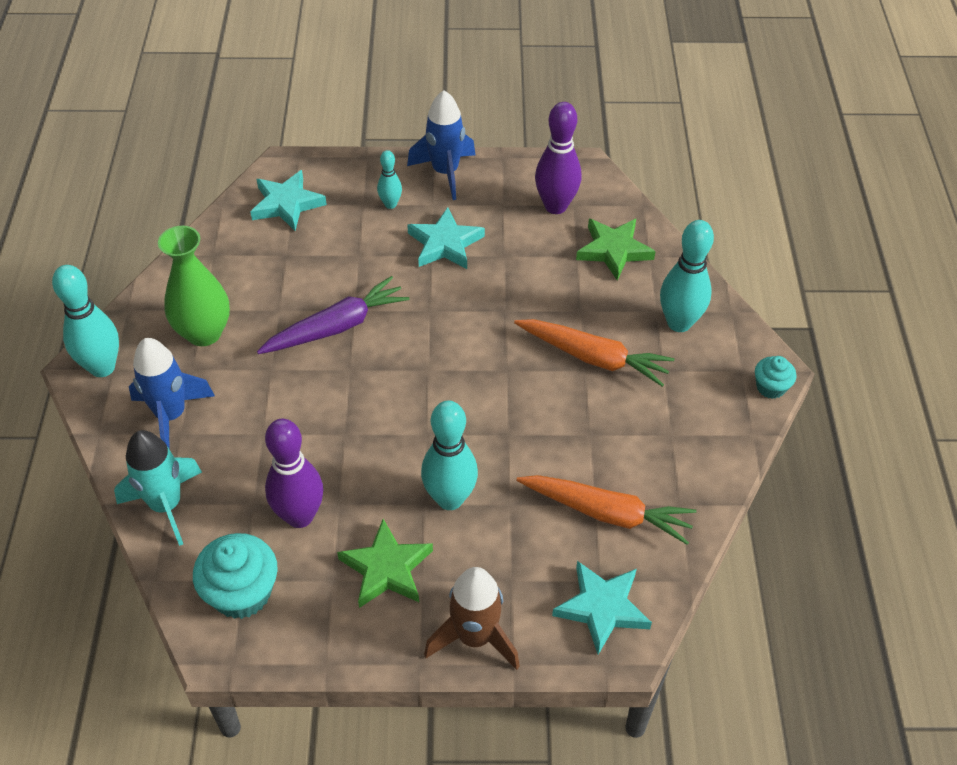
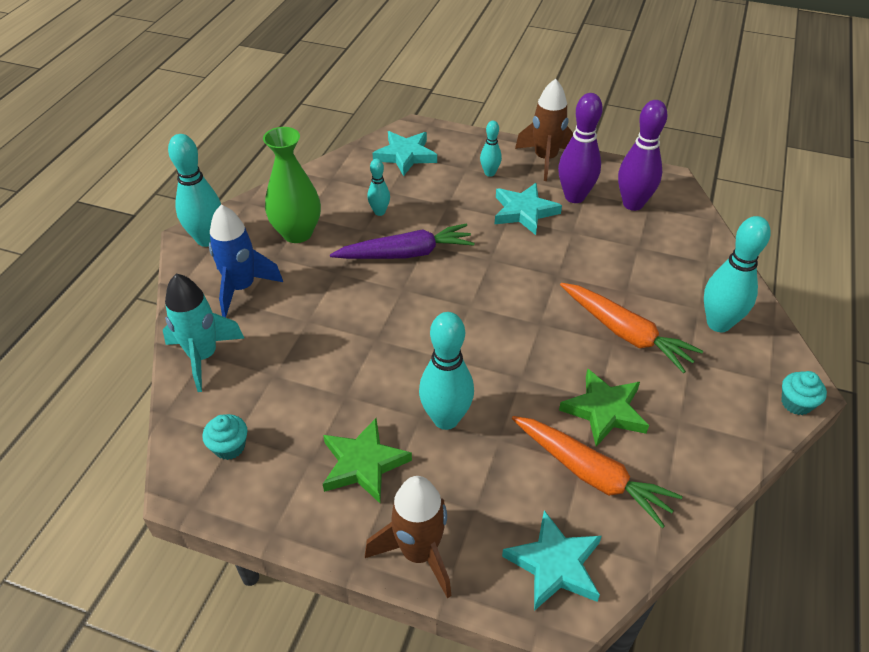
camera: 20 degrees right, 5 degrees down
turquoise cupcake [193,533,278,619] -> turquoise cupcake [202,414,248,460], size x0.57
purple bowling pin [265,419,323,528] -> purple bowling pin moved to [558,93,603,203]
blue rocket [407,90,475,200] -> brown rocket [515,79,573,181]
green star [576,219,656,281] -> green star moved to [559,369,649,447]
none -> turquoise bowling pin [367,159,390,216]

